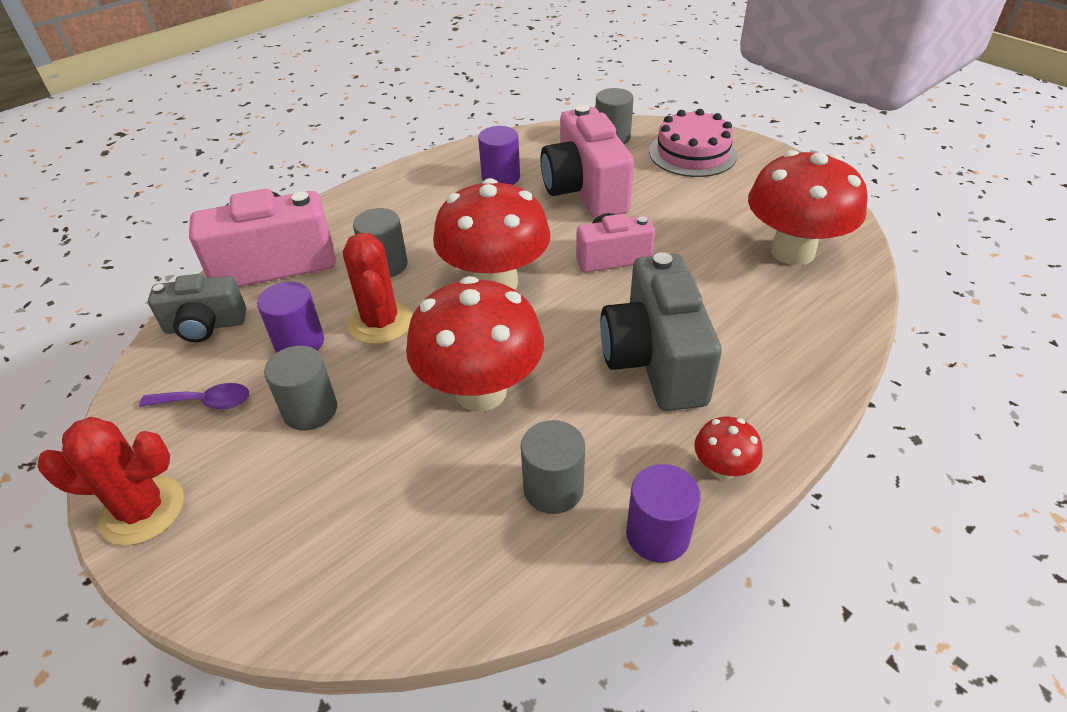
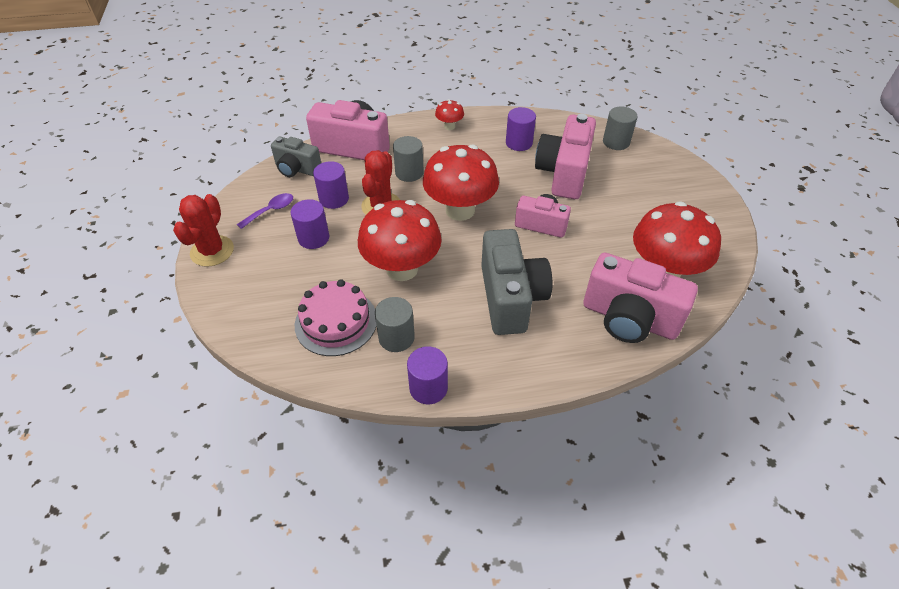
camera: 30 degrees right, 5 degrees up
red cactus [37,417,184,545] -> red cactus turned 75 degrees clockwise [173,194,234,267]
purple spoon [139,383,249,409] -> purple spoon turned 75 degrees counterclockwise [237,193,293,229]
grey cylinder [264,346,337,431] -> purple cylinder [291,199,329,249]
grey camera [600,252,722,411] -> grey camera turned 150 degrees clockwise [481,229,552,335]
pink cake [649,109,737,177] -> pink cake moved to [295,279,376,356]
red mushroom [694,417,762,480] -> red mushroom moved to [435,99,464,130]
none -> pink camera [583,252,698,343]

